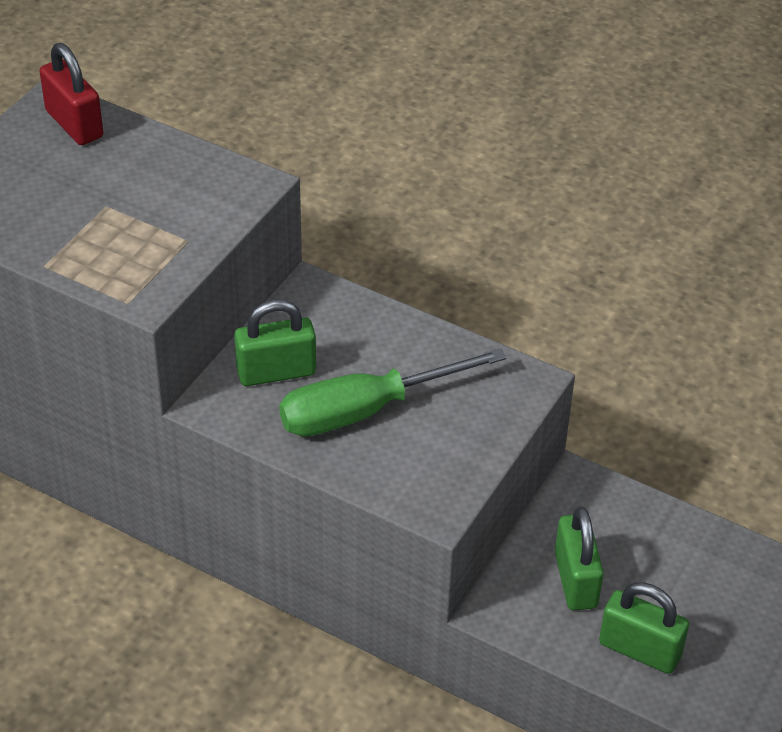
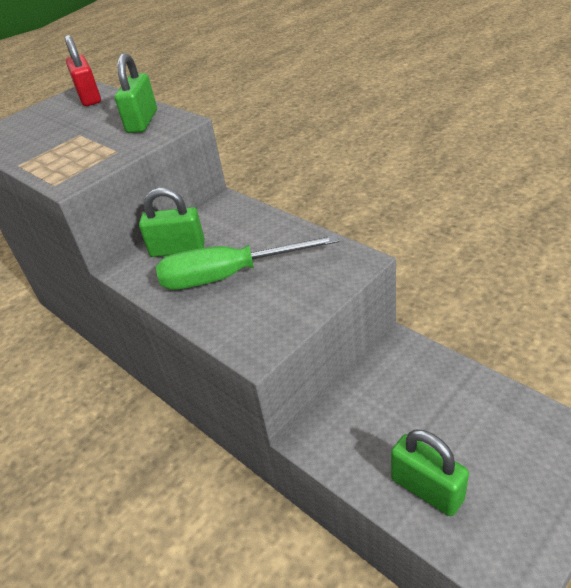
camera: 20 degrees right, 5 degrees down
green padlock [555,507,604,610] -> green padlock moved to [115,53,157,133]

